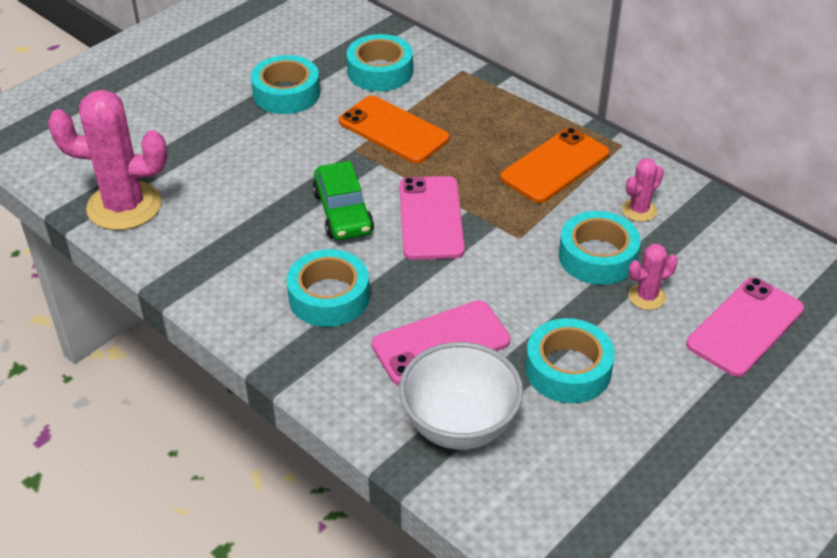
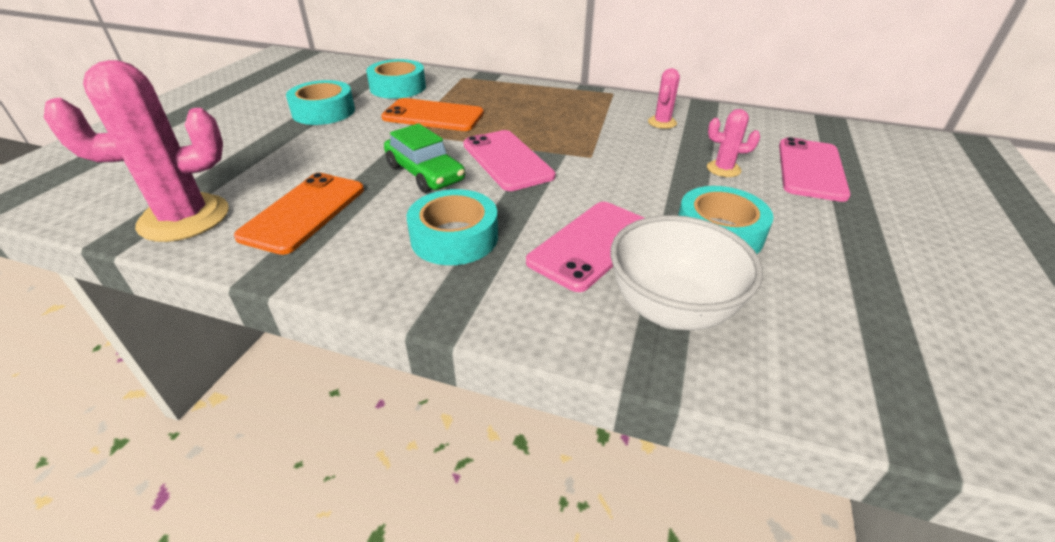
camera: 25 degrees left, 5 degrees down
orange phone [500,127,609,203] -> orange phone moved to [234,173,364,255]
turquoise tape [559,211,641,285] -> none
pink cactus [628,244,678,310] -> pink cactus turned 60 degrees clockwise [707,109,760,177]

